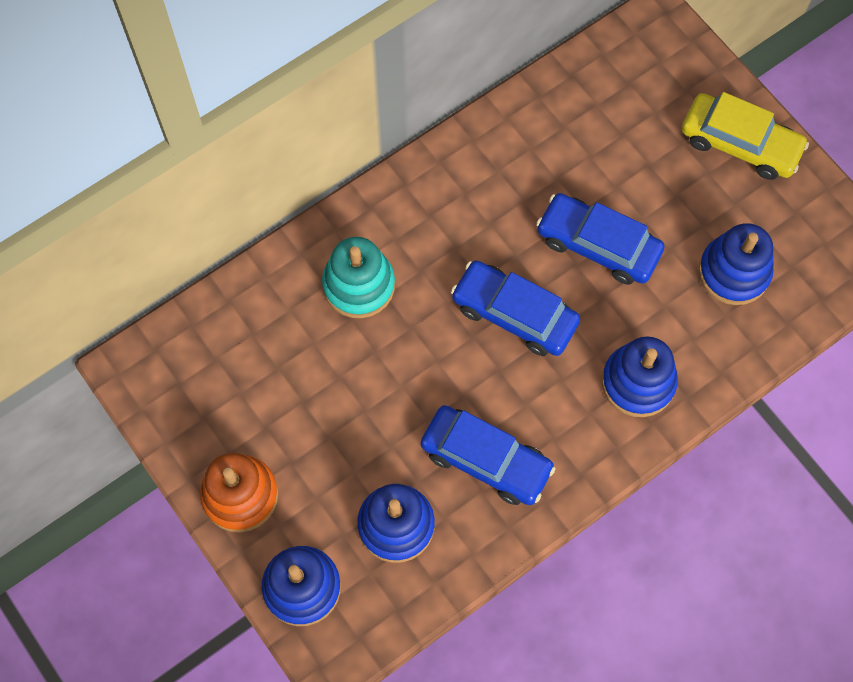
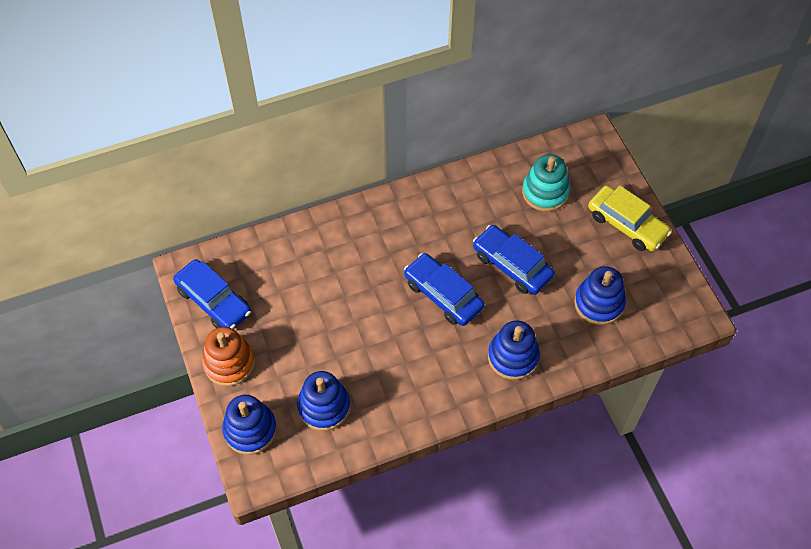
camera: 15 degrees right, 10 degrees down
turquoise stacking toy [322,237,395,318] -> turquoise stacking toy moved to [522,154,570,212]
blue car [420,405,556,505] -> blue car moved to [173,259,251,329]

